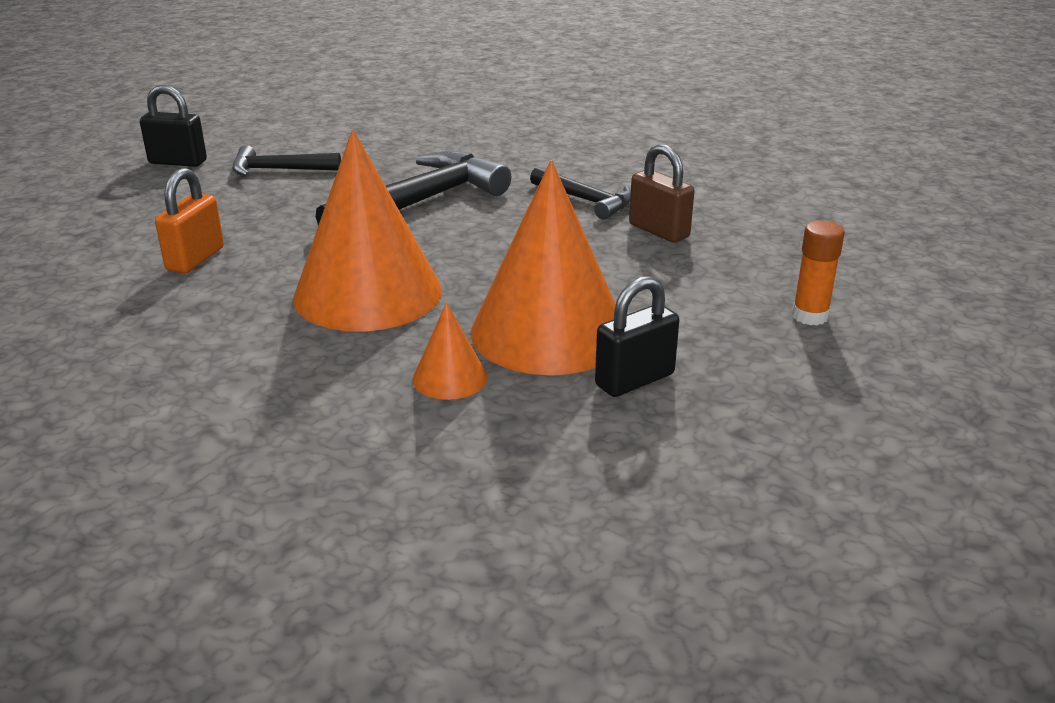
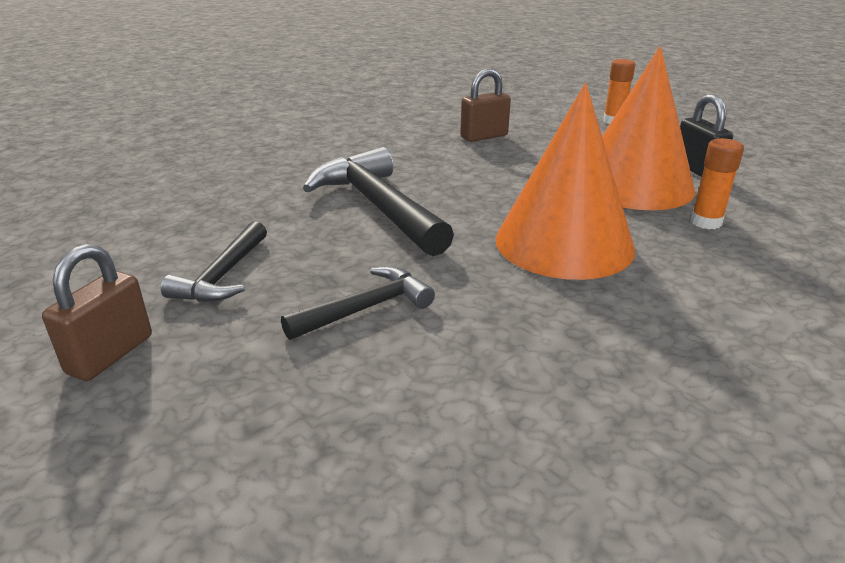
camera: 75 degrees left, 0 degrees up
black padlock [140,85,207,167] -> brown padlock [42,244,152,381]
orange padlock [155,168,224,273] -> none
orange cone [413,302,488,400] -> orange glue stick [691,138,744,229]
black hammer [530,167,631,220] -> black hammer moved to [281,266,435,340]

